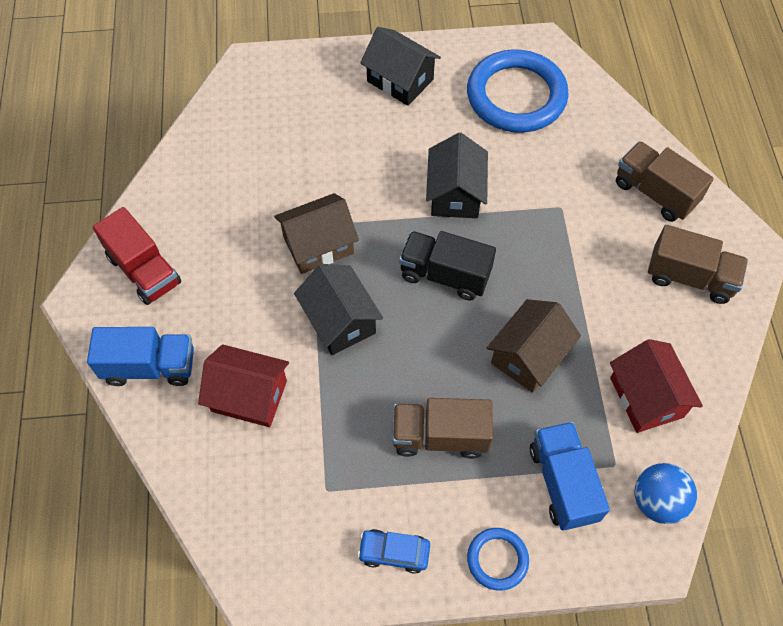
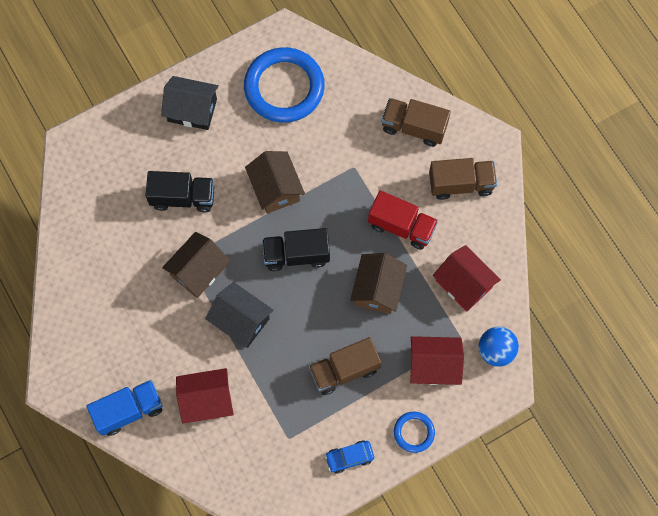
camera: 25 degrees left, 10 degrees up
red truck [93,207,181,305] -> red truck moved to [368,191,438,250]
black house [426,133,488,218] -> brown house [245,151,305,214]
blue truck [530,422,610,531] -> red house [410,336,464,385]
none -> black truck [145,171,214,213]

